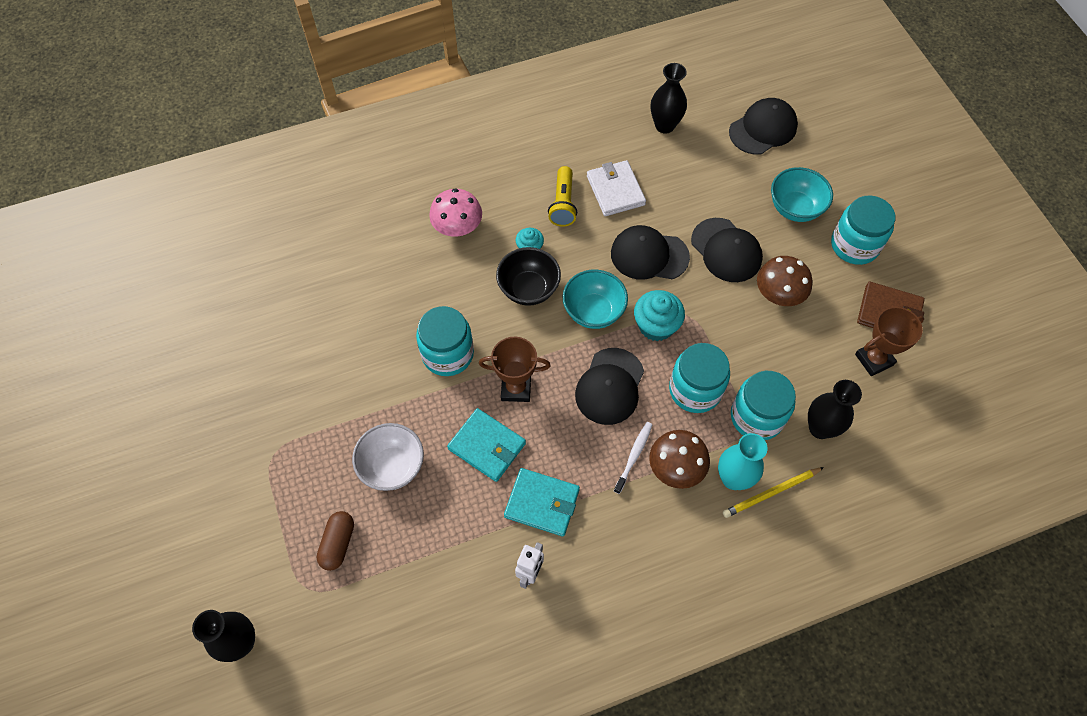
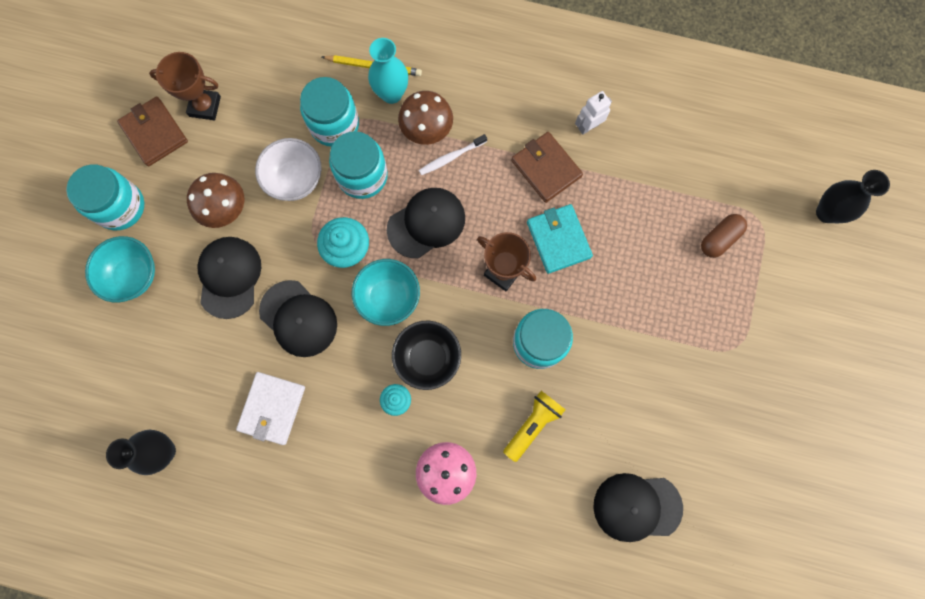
camera: 145 degrees left, 15 degrees up
white bowl [352,423,424,491] -> white bowl moved to [255,138,321,201]
turquoise wallet [504,468,580,537] -> brown wallet [511,132,583,203]
yellow flashlight [548,166,577,227] -> yellow flashlight moved to [503,391,565,462]
black cap [729,98,798,155] -> black cap moved to [593,473,683,542]
black vase [808,380,862,439] -> none

